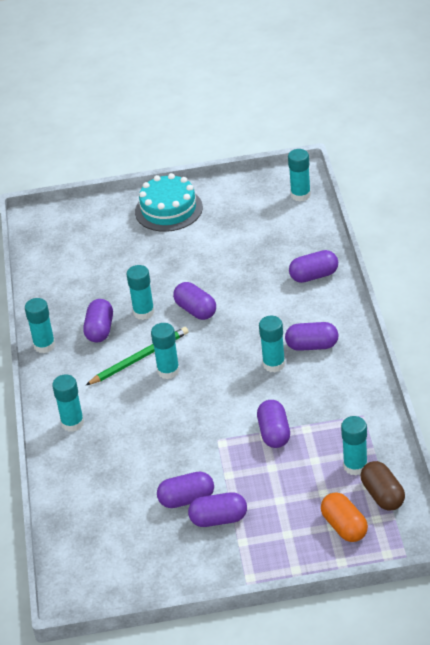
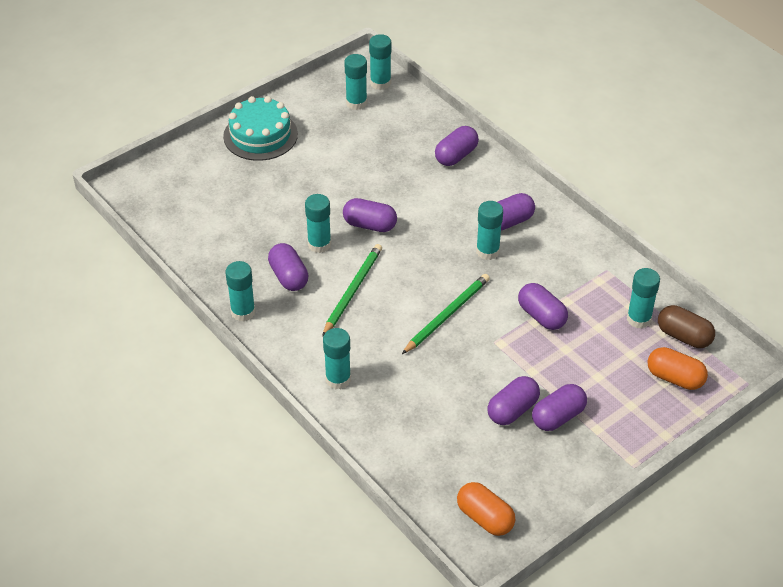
camera: 35 degrees left, 5 degrees up
turquoise glue stick [151,323,180,379] -> turquoise glue stick moved to [344,54,367,110]
none -> green pencil [402,274,490,354]
none -> orange capsule [457,482,515,536]

